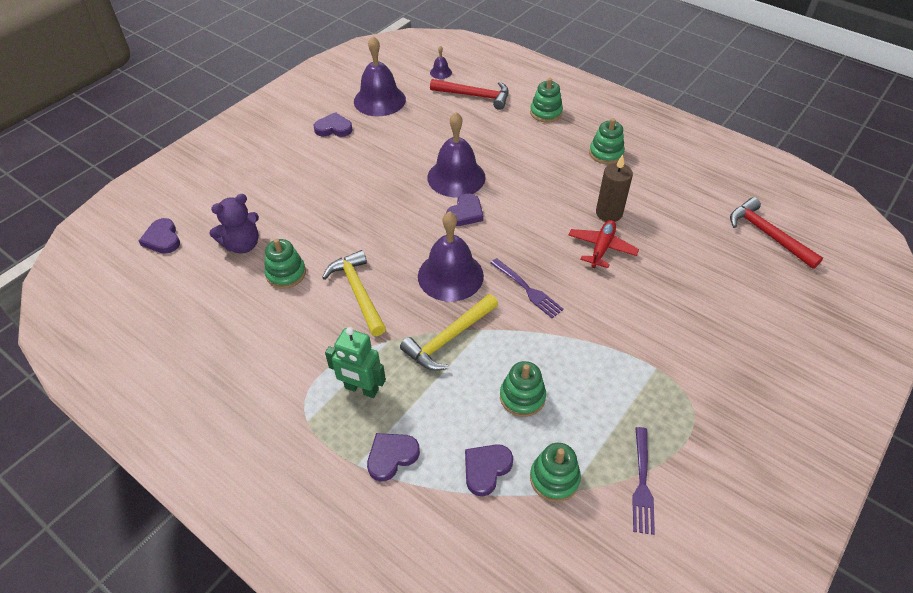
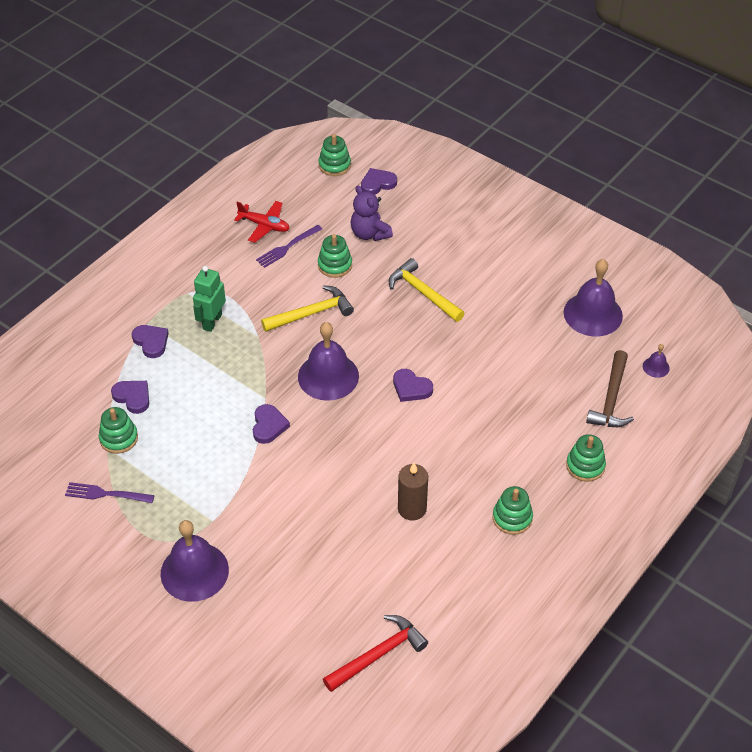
camera: 90 degrees right, 0 degrees up
purple heart [314,112,353,137] -> purple heart moved to [253,404,290,444]
yellow hammer [400,294,498,371] -> yellow hammer moved to [389,258,465,322]
purple bell [427,112,486,197] -> purple bell moved to [161,520,229,602]
red hammer [430,79,509,110] -> brown hammer [586,350,634,427]
purple fork [491,258,564,318] -> purple fork moved to [256,225,322,268]
green stacking toy [500,361,546,417] -> green stacking toy moved to [319,134,351,176]
red plane [568,220,639,268] -> red plane moved to [234,201,290,243]

